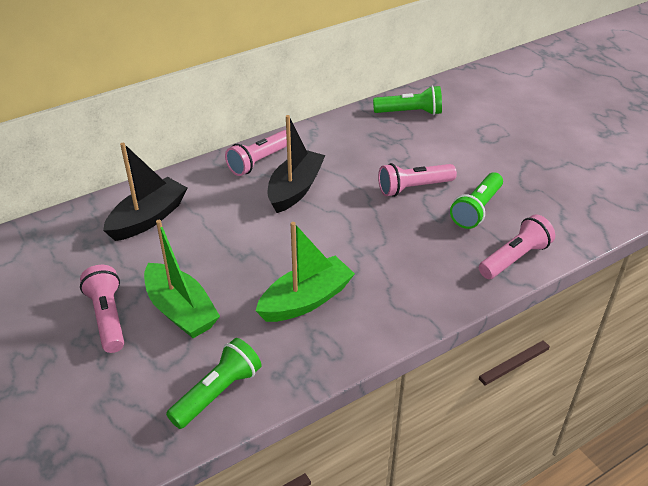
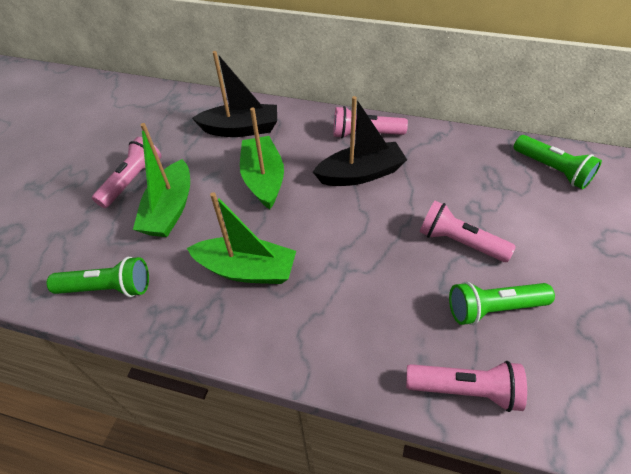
camera: 50 degrees right, 10 degrees up
none -> green boat [240,107,284,209]

